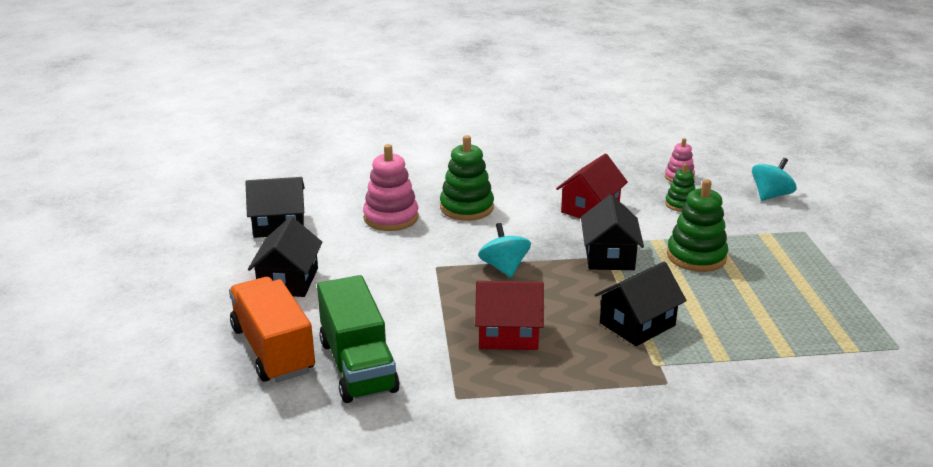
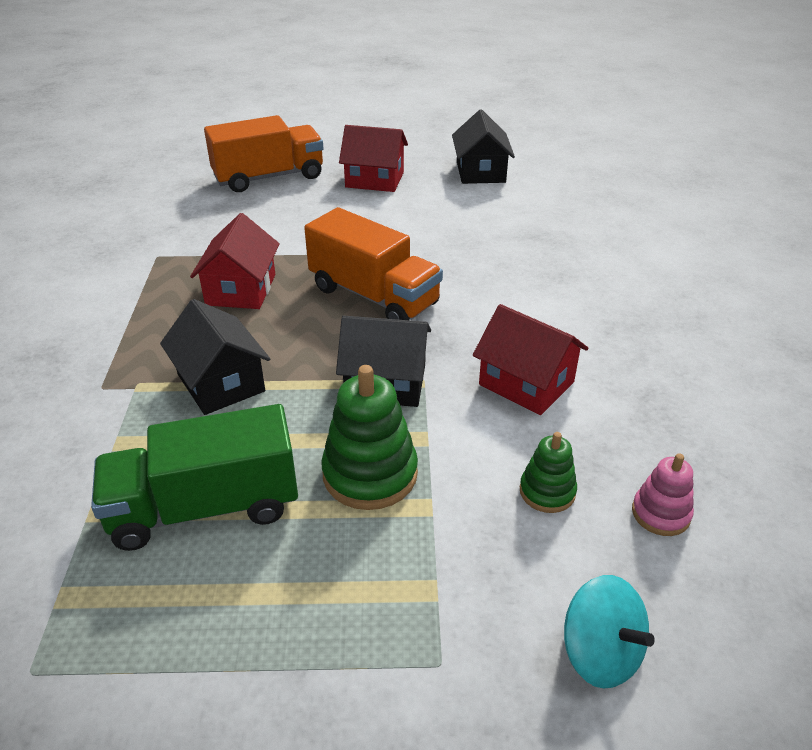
camera: 95 degrees right, 10 degrees up
black house [248,217,323,297] -> red house [339,125,408,192]
green truck [317,275,400,403] -> green truck moved to [91,404,298,551]
pink stacking toy [363,144,419,231] -> none
green stacking toy [440,135,494,221] -> none
turquoise spinning top [478,223,531,277] -> orange truck [304,207,443,320]

